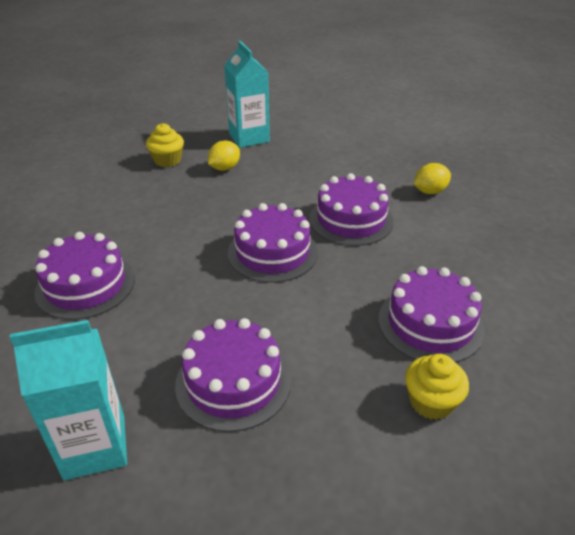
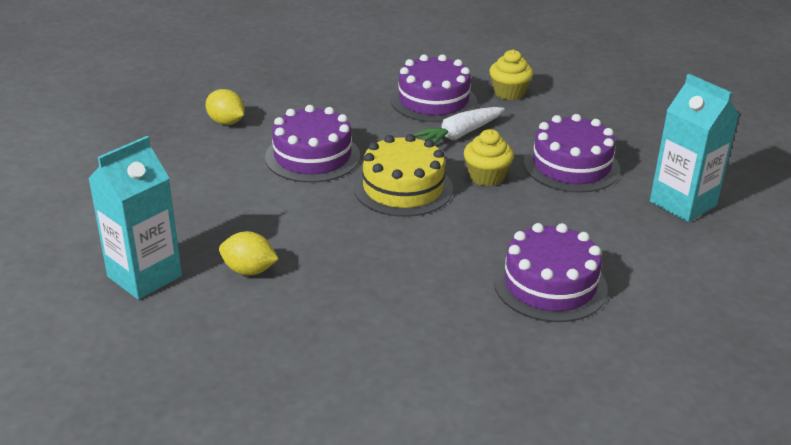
camera: 115 degrees left, 5 degrees down
yellow cupcake [146,123,184,167] -> yellow cupcake moved to [464,129,514,186]
purple cake [228,203,318,283] -> yellow cake [354,134,453,217]
none -> white carrot [413,107,505,145]

